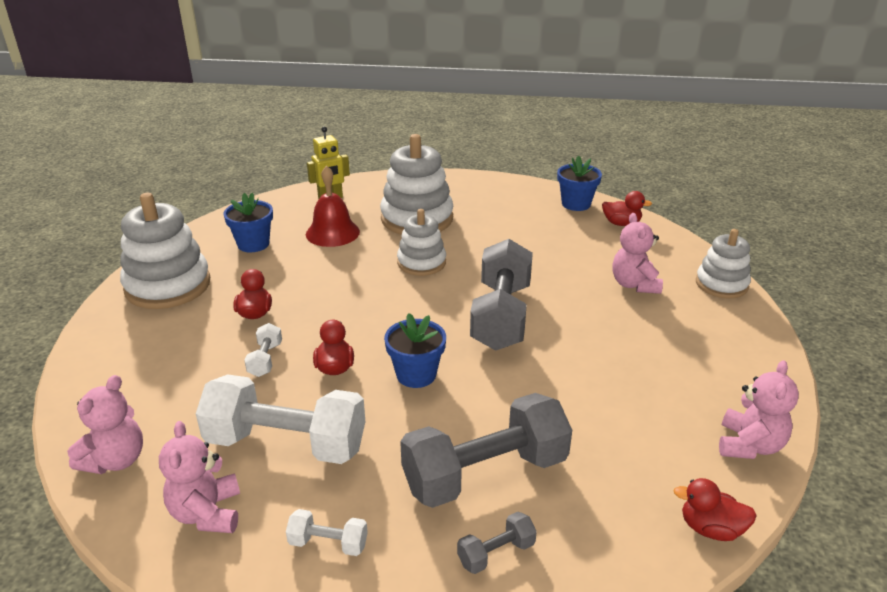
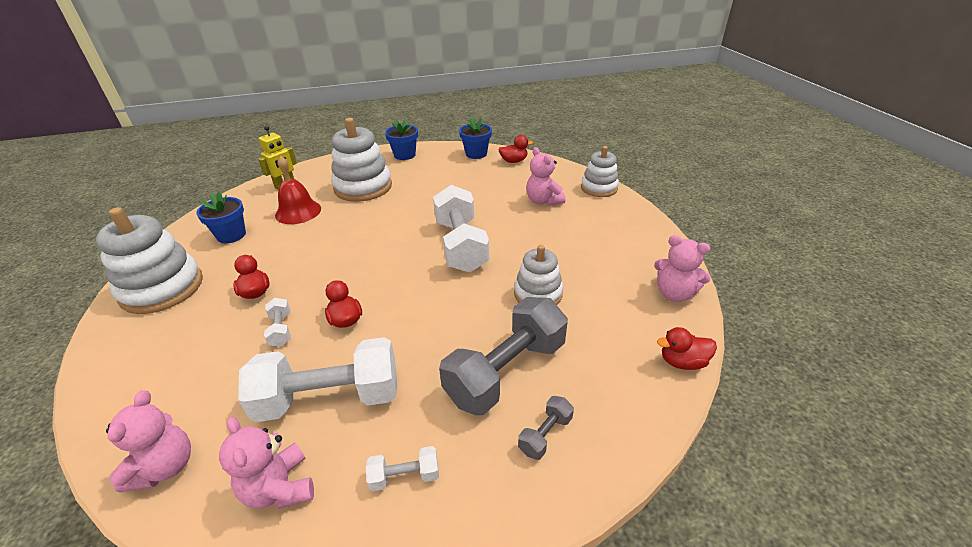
camera: 20 degrees left, 5 degrees up
blue flower pot [384,313,446,388] -> blue flower pot moved to [385,119,418,160]
white stacking toy [397,209,446,276] -> white stacking toy moved to [514,245,563,305]
grey dumbbell [470,239,533,351] -> white dumbbell [433,185,489,272]
pink teddy bear [719,360,799,459] -> pink teddy bear turned 120 degrees clockwise [654,235,711,302]

